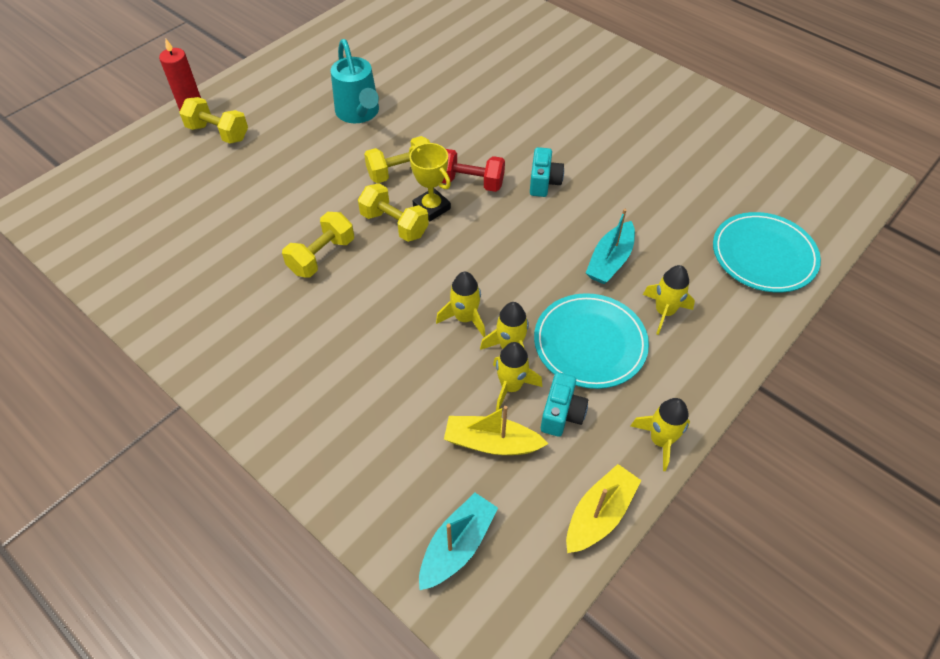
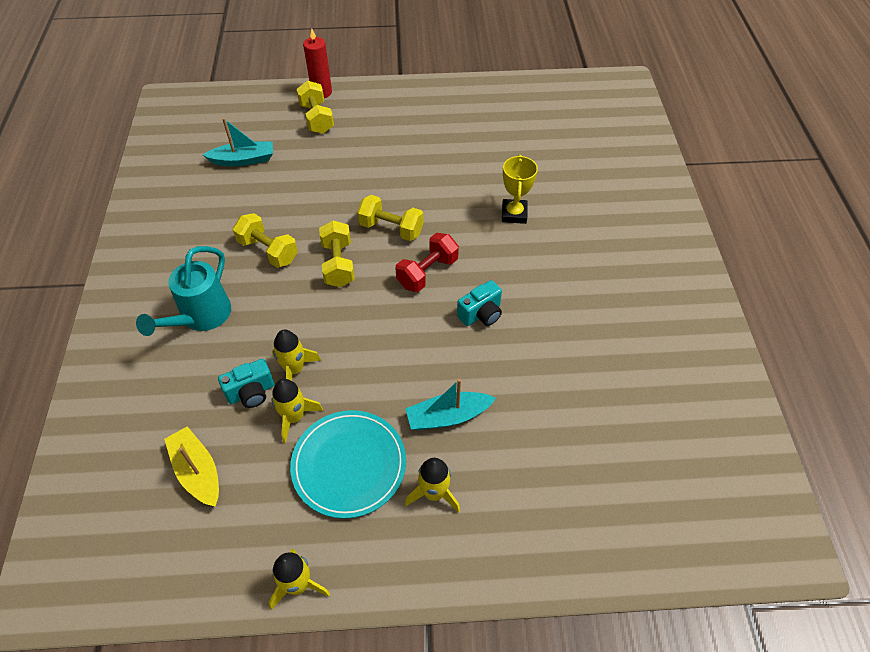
camera: 45 degrees right, 0 degrees up
yellow dumbbell [282,212,354,278] -> yellow dumbbell turned 45 degrees clockwise [233,213,298,268]
turquoise watering can [331,39,379,123] -> turquoise watering can moved to [136,246,231,336]
yellow trophy [409,143,451,221] -> yellow trophy moved to [502,155,538,224]
turquoise boat [419,493,498,590] -> turquoise boat moved to [203,118,273,167]
red dumbbell [442,149,505,192] -> red dumbbell turned 75 degrees clockwise [395,233,459,292]
yellow rocket [493,342,542,411] -> none
turquoise camera [541,372,588,437] -> turquoise camera moved to [218,359,274,408]
yellow boat [566,464,641,553] -> none
turquoise plate [713,212,821,292] -> none

